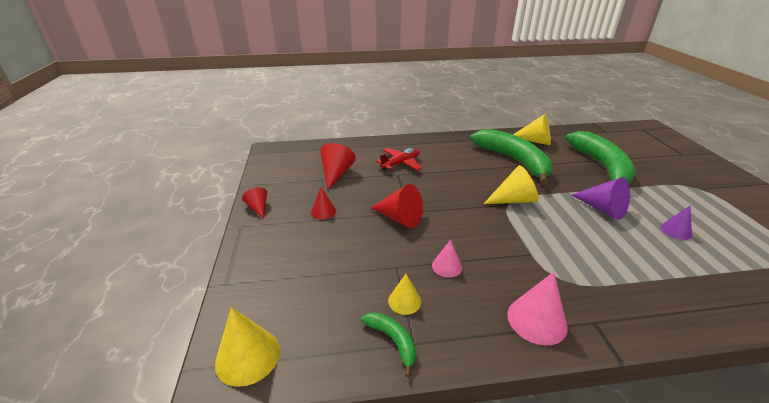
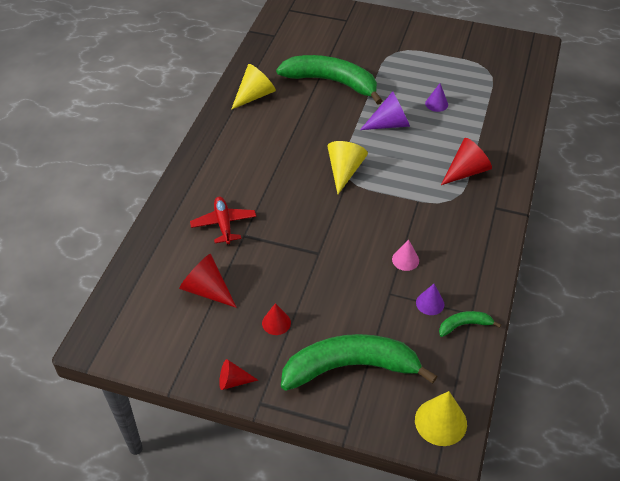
camera: 65 degrees left, 15 degrees up
red cone [371,184,423,228] -> red cone moved to [441,138,492,185]
yellow cone [388,274,421,315] -> purple cone [416,284,444,315]
green banana [470,129,552,185] -> green banana moved to [281,334,437,391]
pink cone [507,272,568,345] -> none

